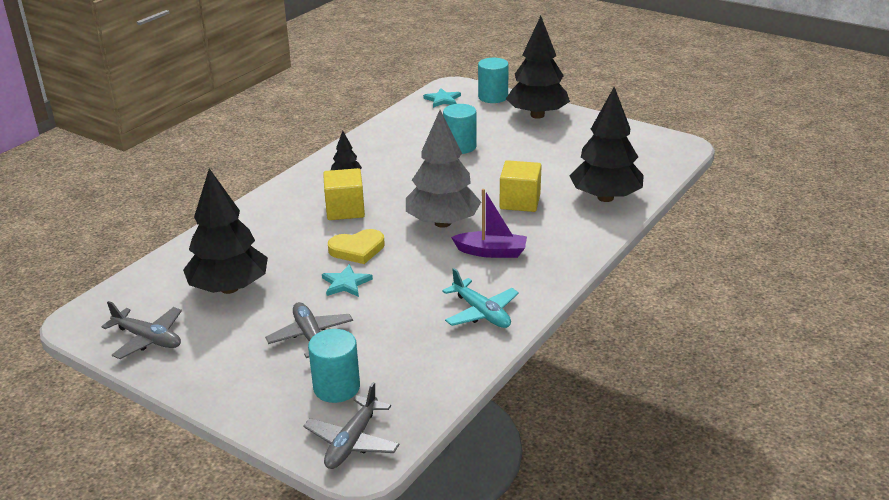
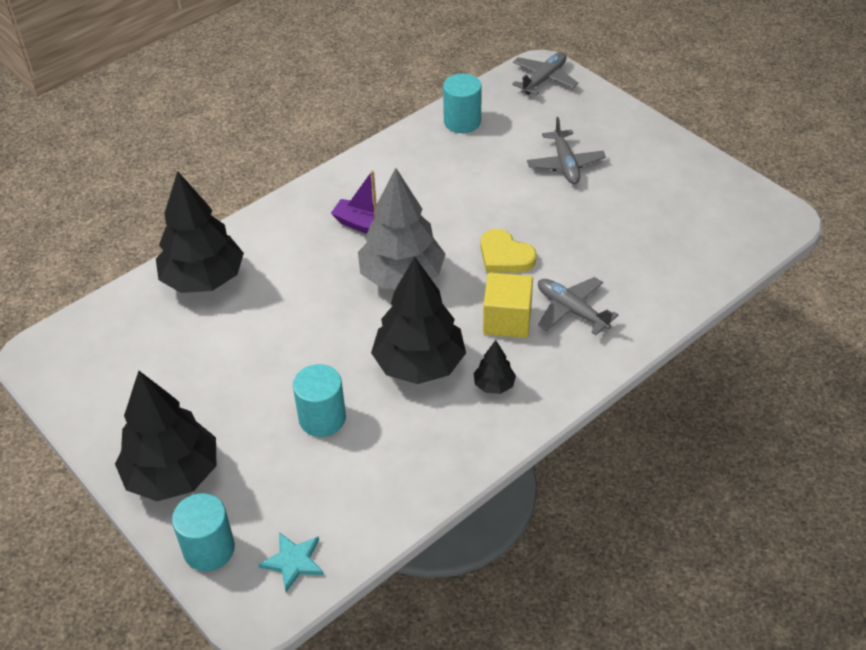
camera: 165 degrees left, 15 degrees up
grey plane [101,301,182,359] -> grey plane moved to [538,277,618,335]
black tree [183,168,268,294] -> black tree moved to [371,257,466,384]
turquoise cylinder [308,329,360,403] -> turquoise cylinder moved to [443,73,482,133]
turquoise star [322,264,373,297] -> none
yellow heart [328,229,385,264] -> yellow heart turned 135 degrees counterclockwise [481,229,537,273]
turquoise plane [442,268,519,328] -> none
yellow cube [500,160,542,212] -> none

